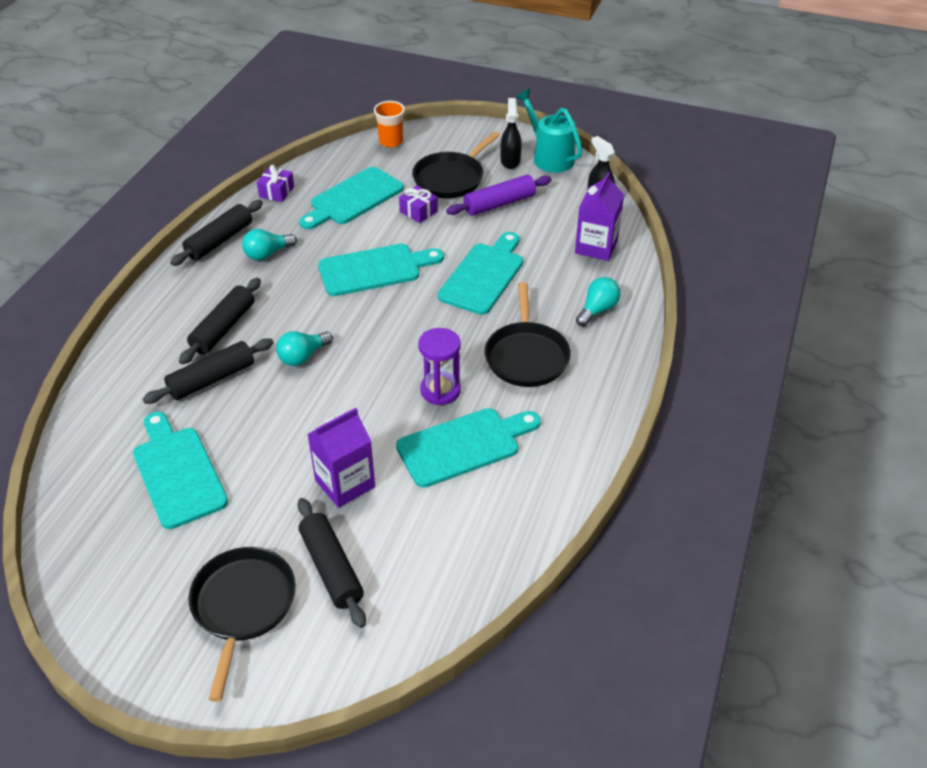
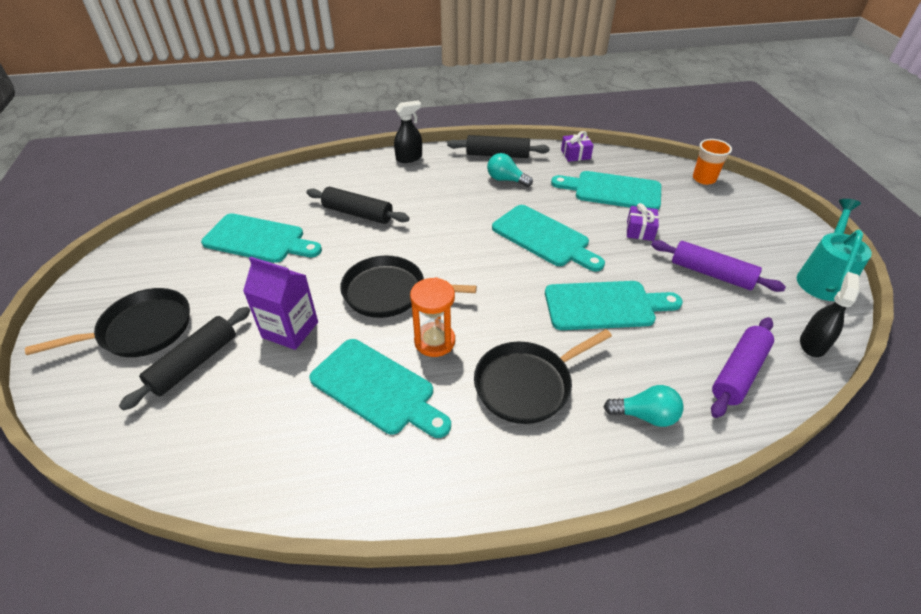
camera: 60 degrees right, 0 degrees up
turquoise cutting board [133,412,228,529] -> turquoise cutting board turned 75 degrees clockwise [201,213,322,263]
black rolling pin [179,278,261,365] -> none
turquoise light bulb [276,331,333,366] -> none
black pan [412,132,500,198] -> black pan moved to [340,256,477,318]
purple hourglass [418,328,461,405] -> orange hourglass [410,277,455,357]
black spray bottle [500,98,522,169] -> black spray bottle moved to [394,100,422,163]
purple carton [575,172,624,261] -> purple rolling pin [711,317,774,418]

